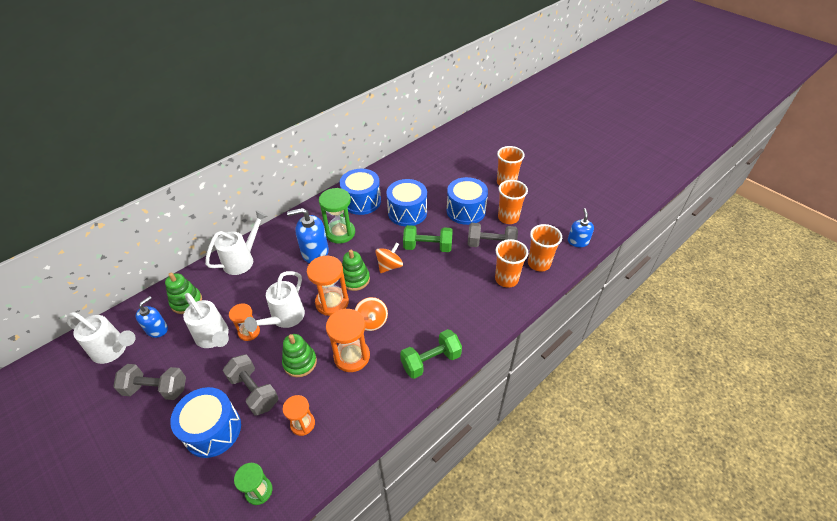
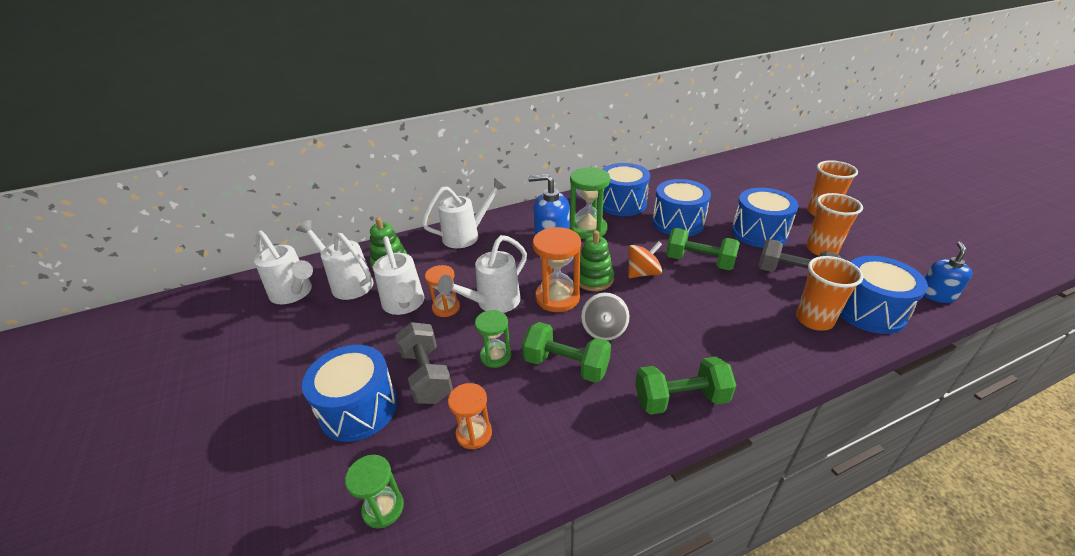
camera: 20 degrees right, 10 degrees down
grey dumbbell [113,364,186,400] -> none
blue soap dispenser [136,296,168,338] -> white watering can [296,220,374,300]
green stacking toy [282,334,317,377] -> green hourglass [475,310,511,368]
orange hourglass [326,309,370,372] -> green dumbbell [522,322,611,383]
orange spinning top [355,297,388,331] -> grey spinning top [581,292,630,341]
orange cup [528,224,562,272] -> blue drum [840,256,928,334]

